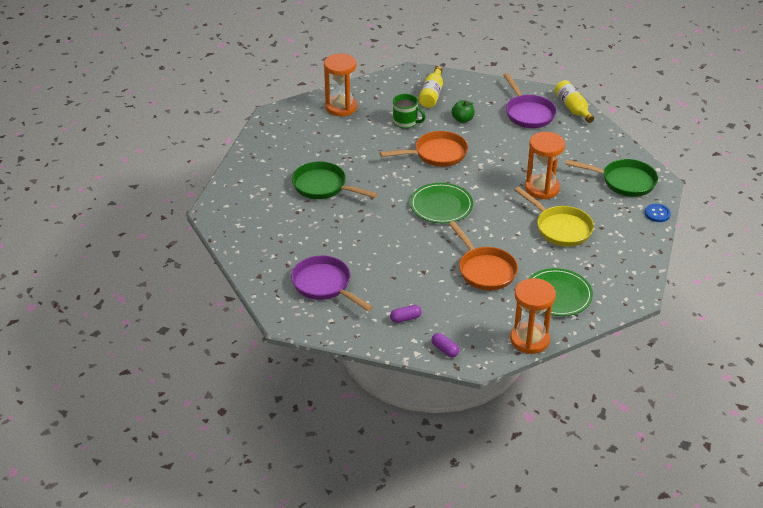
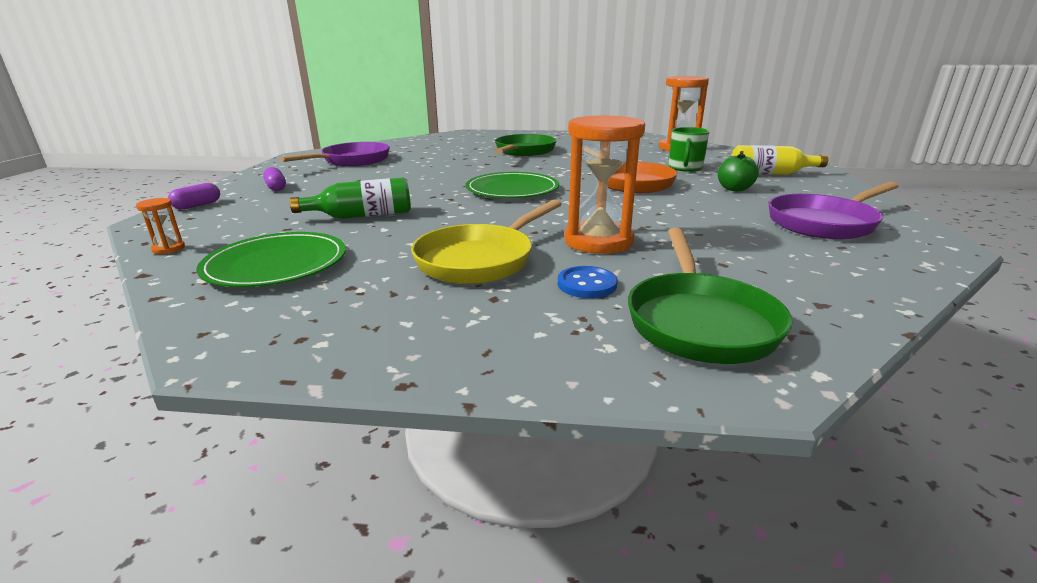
camera: 80 degrees right, 15 degrees down
orange pan [449,221,518,291] -> green bottle [289,177,411,219]
orange hourglass [510,278,556,354] -> orange hourglass [136,198,185,254], size x0.41
yellow bottle [554,80,594,123] -> none
blue button [645,204,671,222] -> blue button moved to [558,266,618,298]

